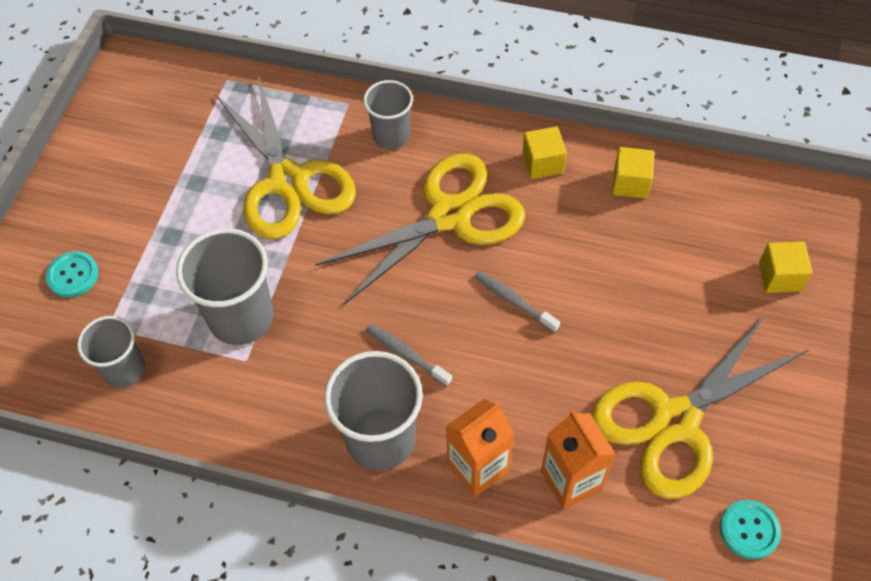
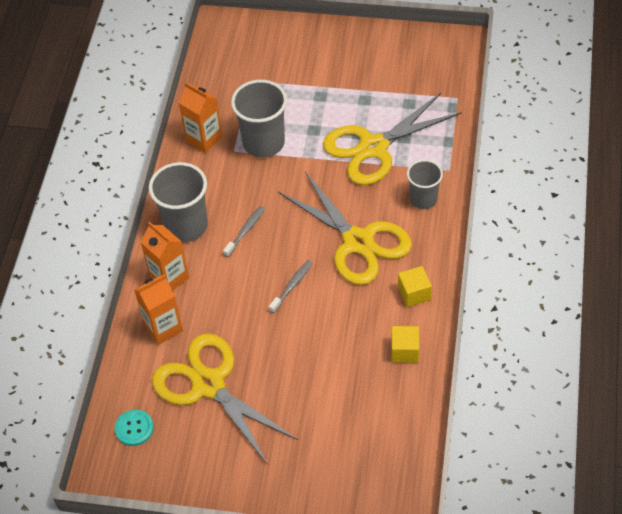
camera: 85 degrees right, 5 degrees down
turquoise button [46,251,98,297] -> none
grey cup [77,316,145,388] -> none
yellow cube [759,241,812,293] -> none
none -> orange carton [179,82,222,153]

